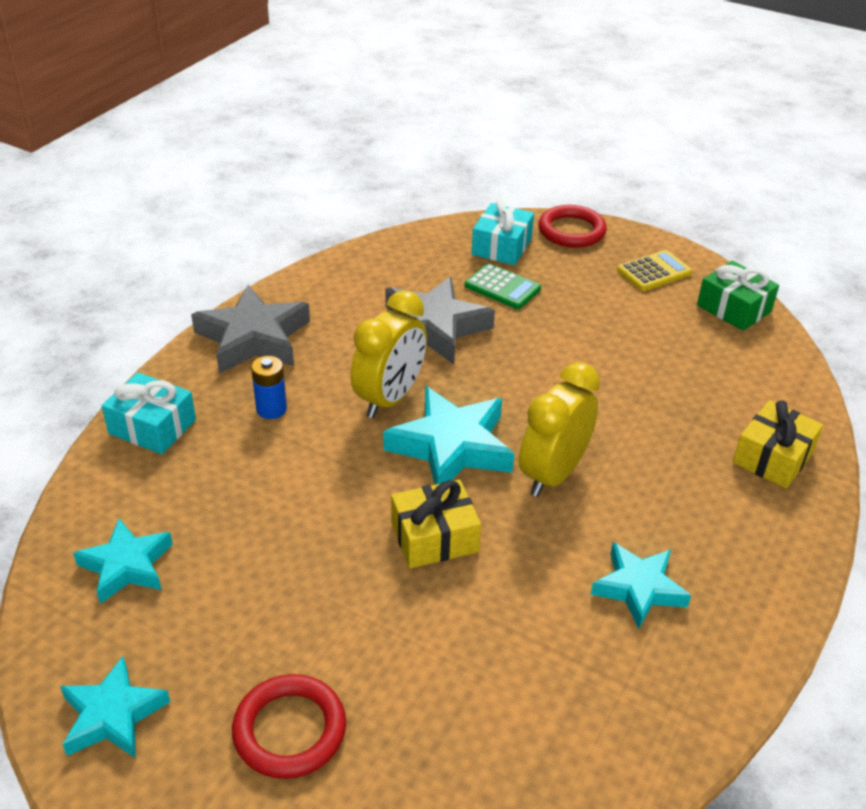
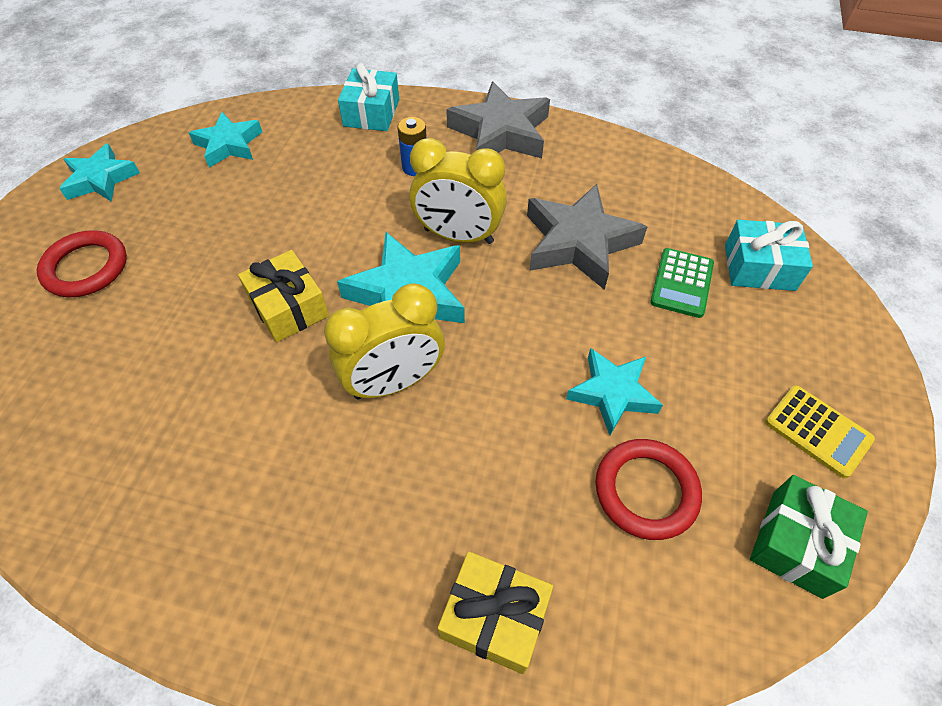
camera: 75 degrees right, 15 degrees up
yellow clock [519,362,600,497] -> yellow clock turned 135 degrees clockwise [324,283,445,399]
red ring [538,205,607,248] -> red ring moved to [596,439,702,540]
turquoise star [591,542,691,629] -> turquoise star moved to [566,348,663,435]

